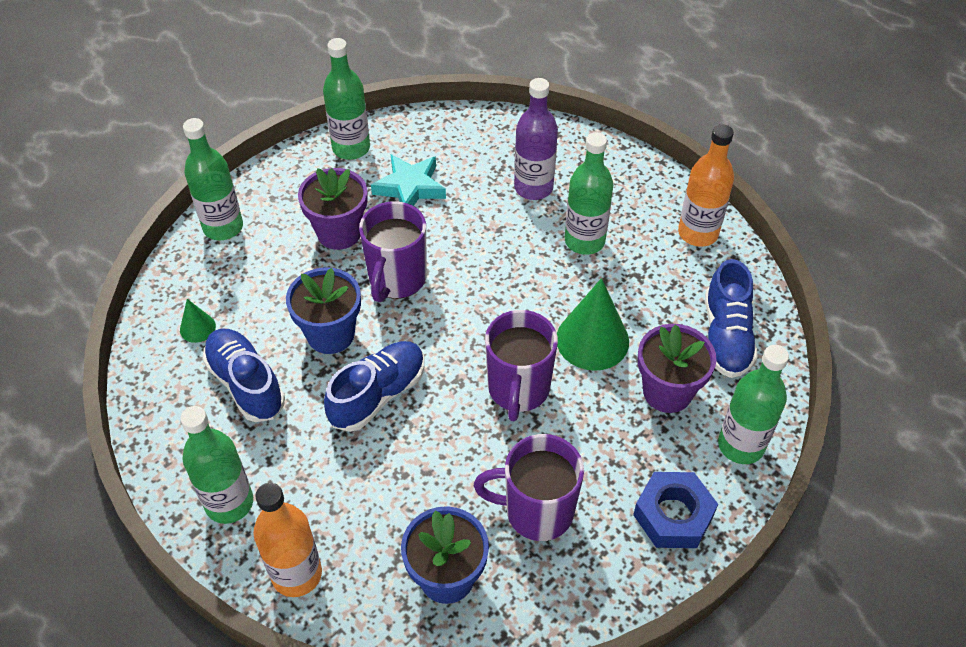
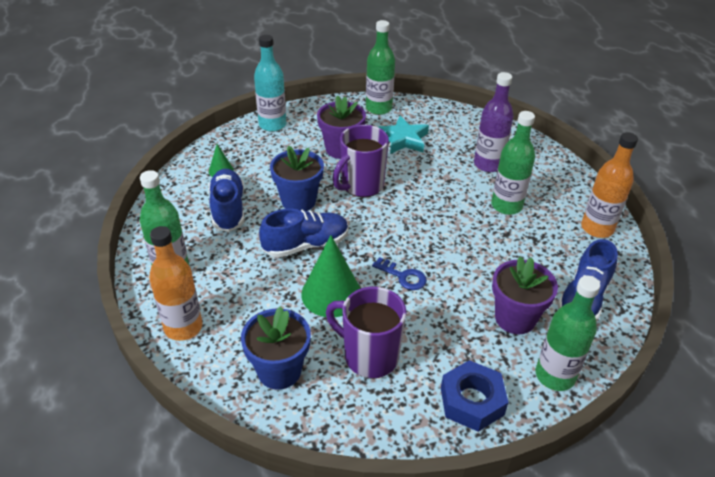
camera: 25 degrees right, 10 degrees down
green bottle [183,118,243,240] -> turquoise bottle [254,35,286,132]
purple mug [485,310,558,421] -> blue key [372,257,427,290]
green cone [557,278,629,371] -> green cone moved to [301,235,360,317]

